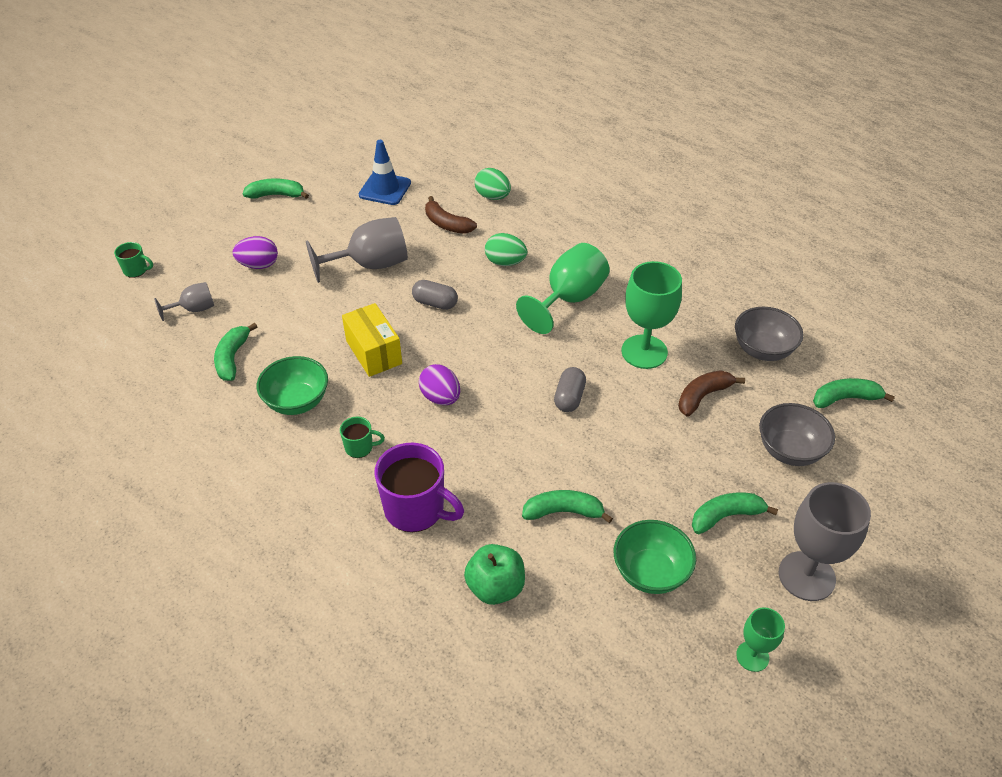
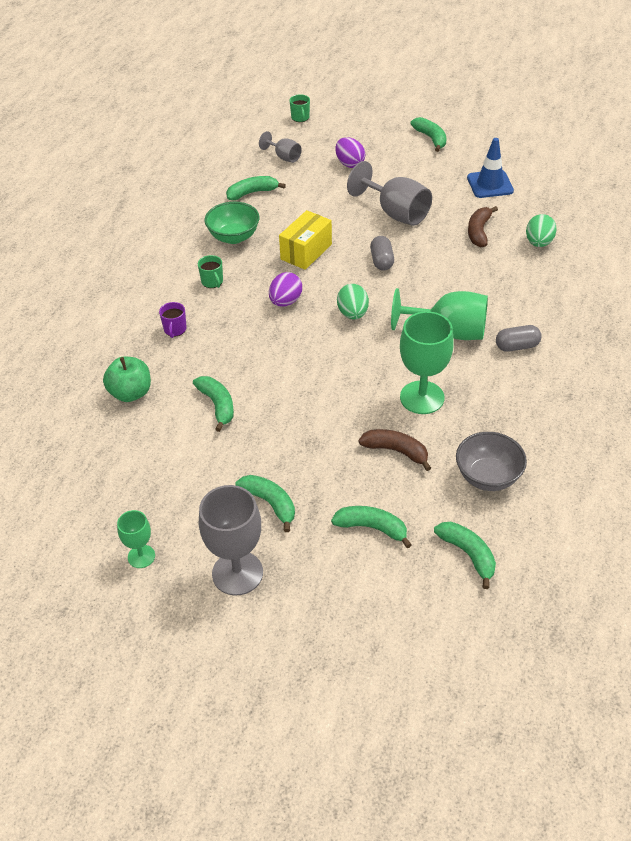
camera: 65 degrees right, 0 degrees up
purple mug [375,443,464,532] -> purple mug [159,302,187,338], size x0.49
green egg [485,233,527,266] -> green egg moved to [337,284,369,319]
grey capsule [554,367,586,412] -> grey capsule moved to [496,325,542,352]
green bowl [614,520,696,594] -> none
grey bowl [759,403,835,466] -> green banana [331,506,412,548]

